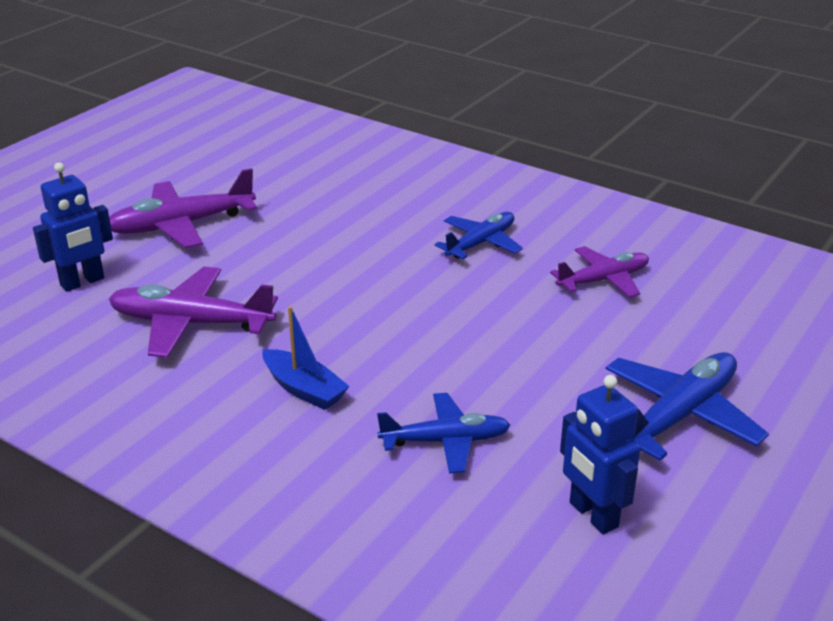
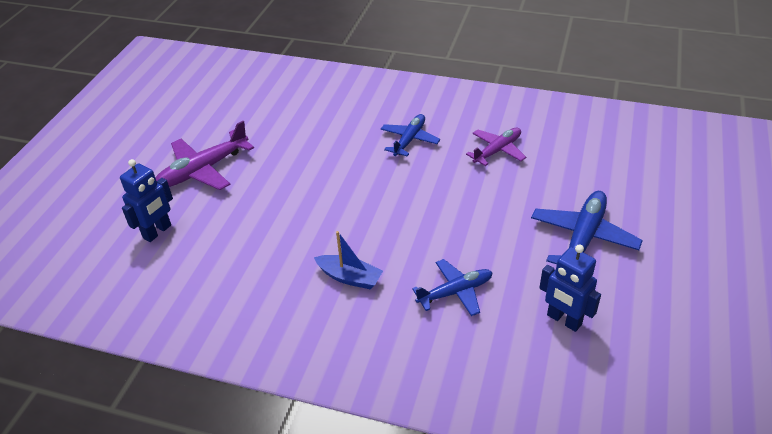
camera: 15 degrees left, 10 degrees up
purple plane [109,267,278,358] -> none

